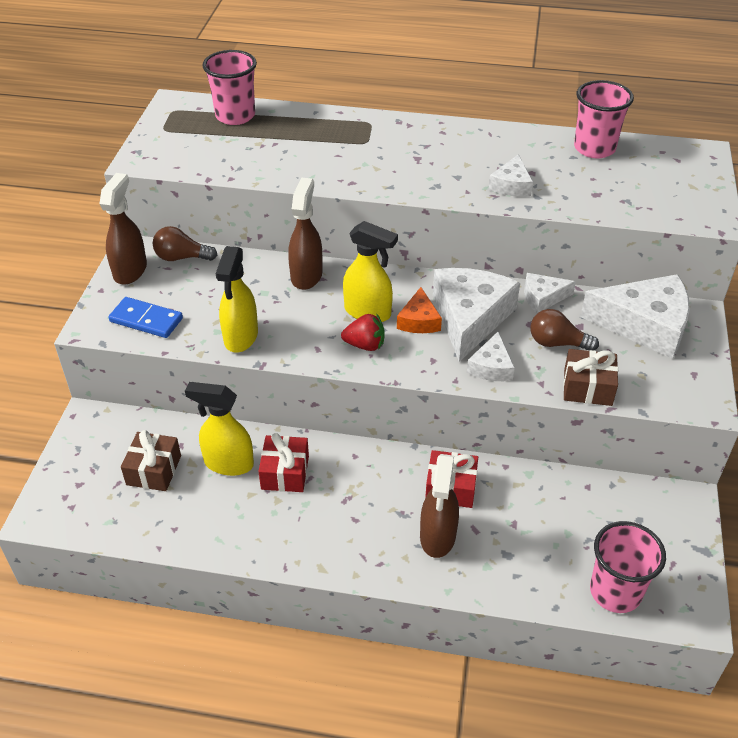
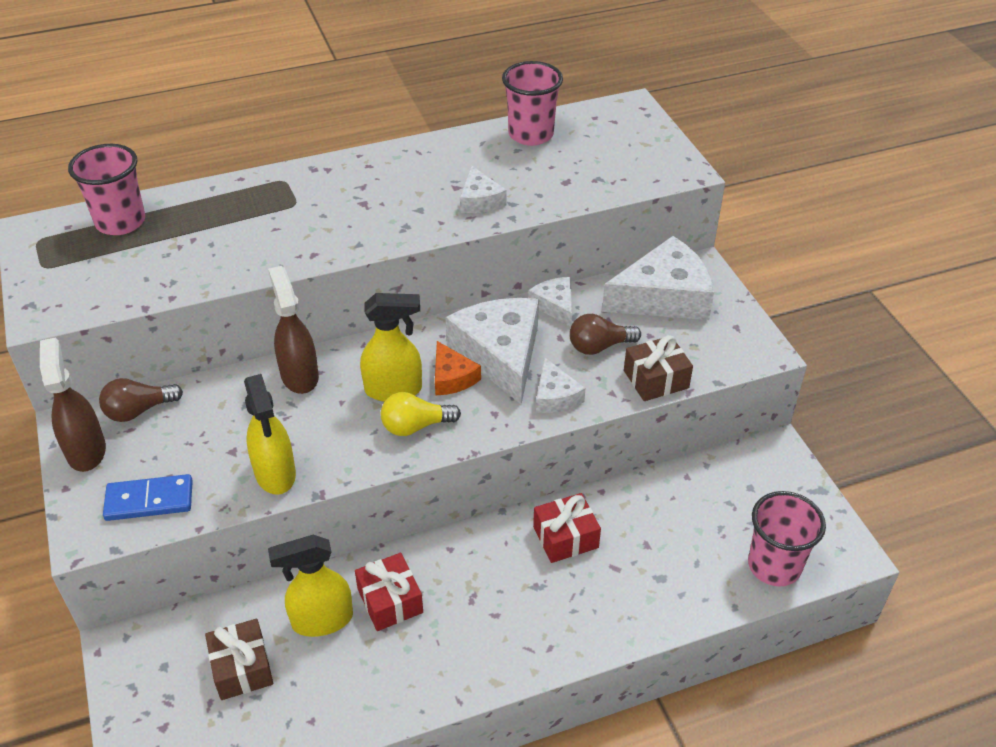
camera: 30 degrees left, 0 degrees up
red strawberry [341,313,384,351] -> yellow light bulb [381,392,461,436]
brown spray bottle [420,454,459,558] -> none
white cheese [524,273,576,313] -> white cheese turned 105 degrees clockwise [528,277,572,327]

